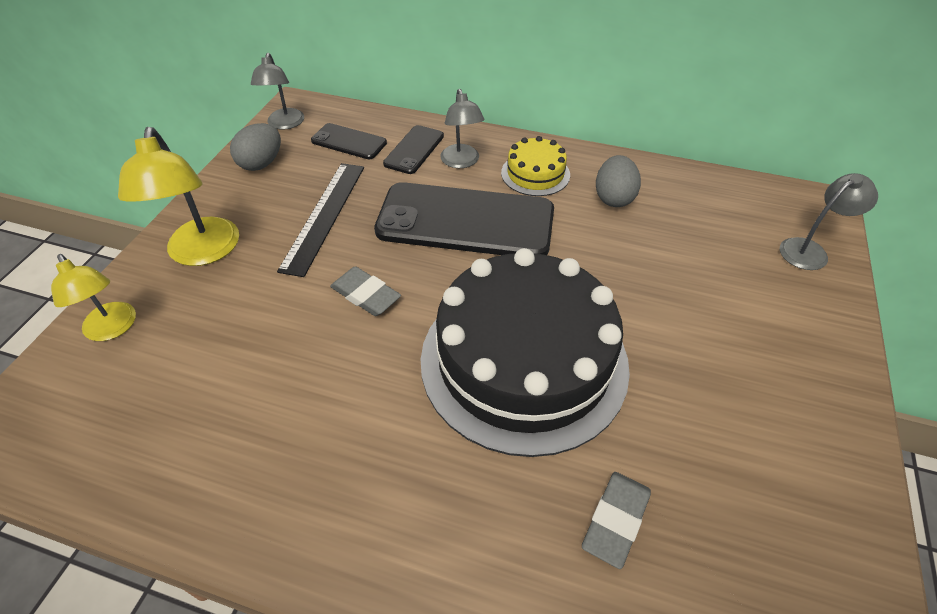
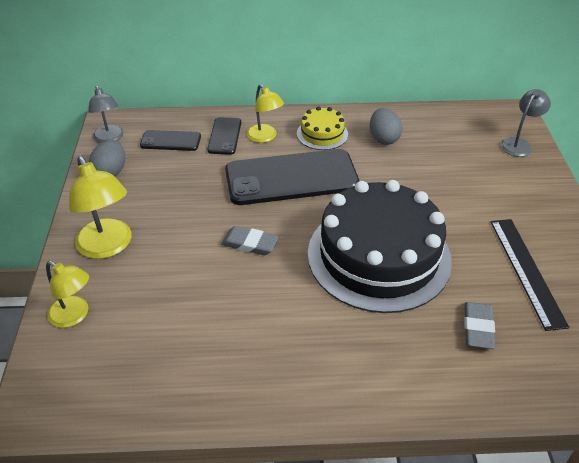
camera: 20 degrees left, 5 degrees down
black ruler [277,163,364,277] -> black ruler moved to [491,219,569,331]
grey lamp [440,89,484,168] -> yellow lamp [247,84,284,143]

